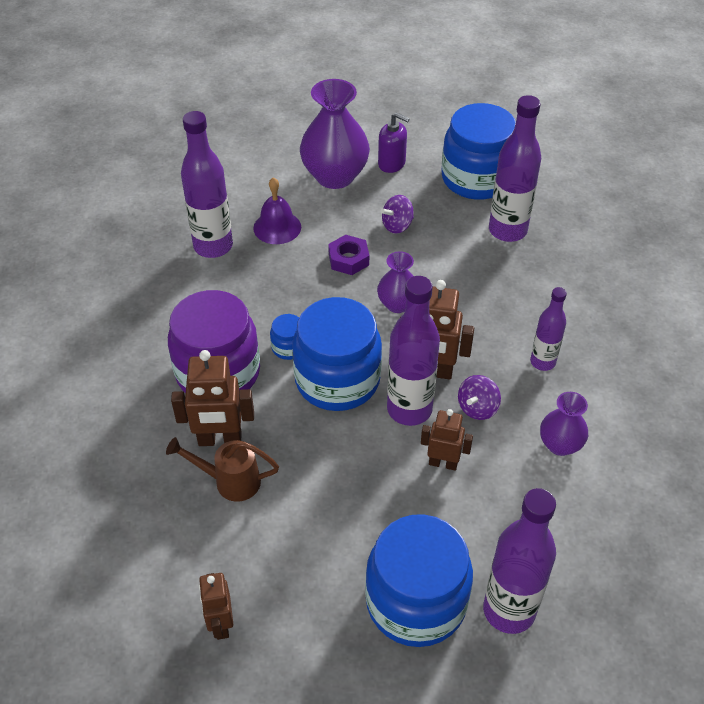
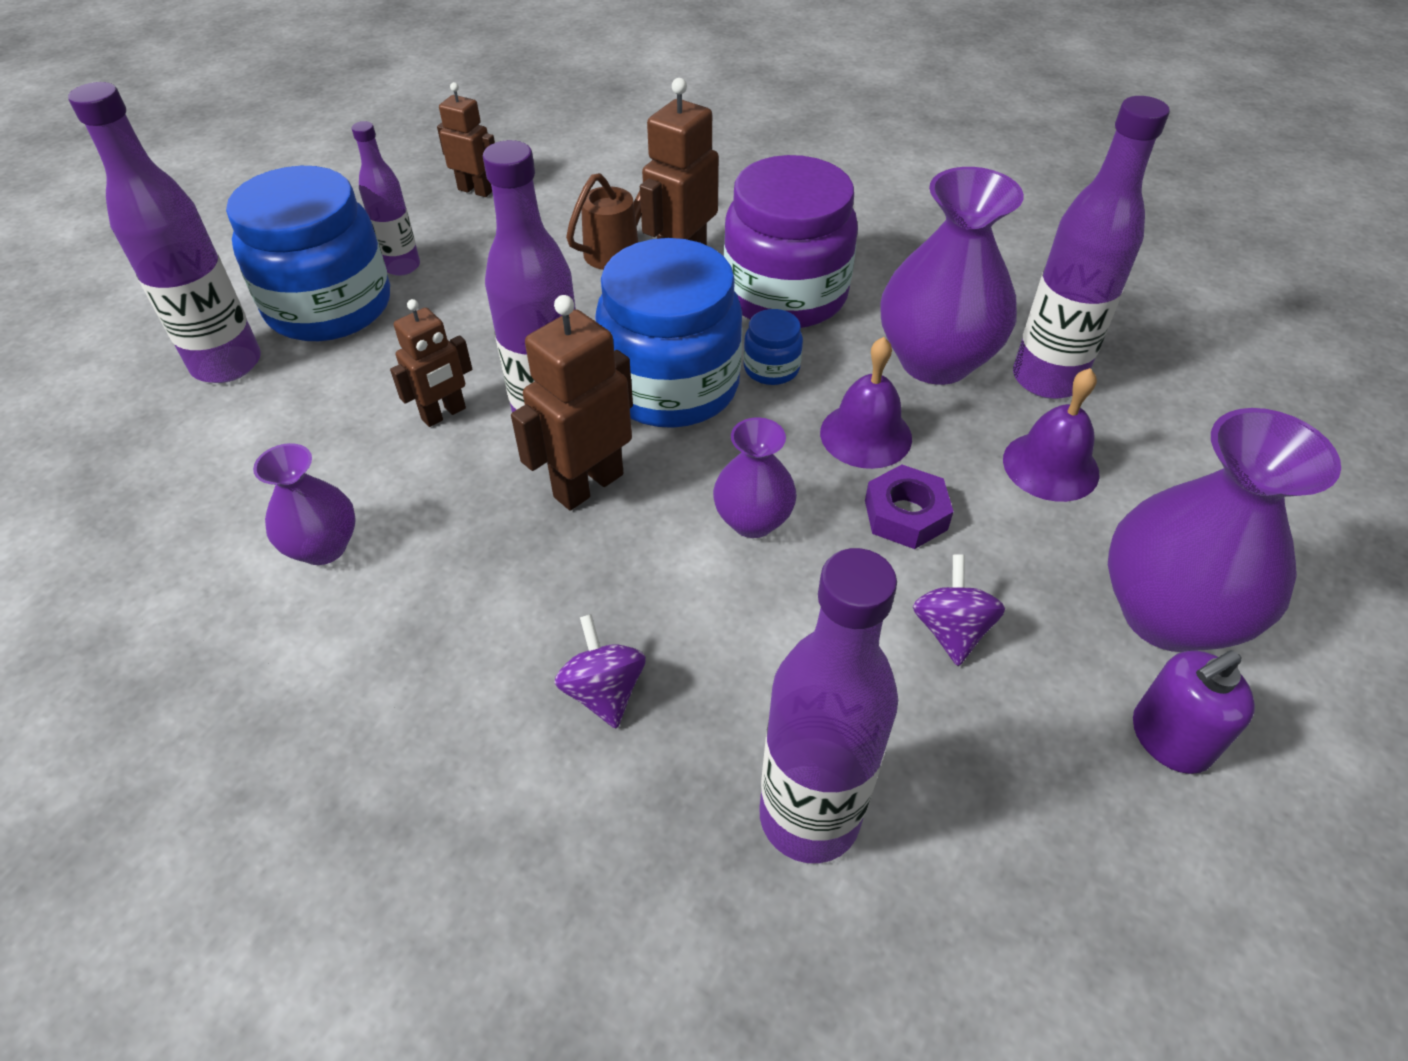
camera: 125 degrees right, 0 degrees up
blue jar [441,103,516,200] -> none
purple spinning top [458,375,501,420] -> purple spinning top moved to [554,614,646,729]
purple bottle [530,287,567,371] -> purple bottle moved to [352,121,420,276]
none -> purple bell [820,337,912,469]
none -> purple vase [881,167,1024,385]

